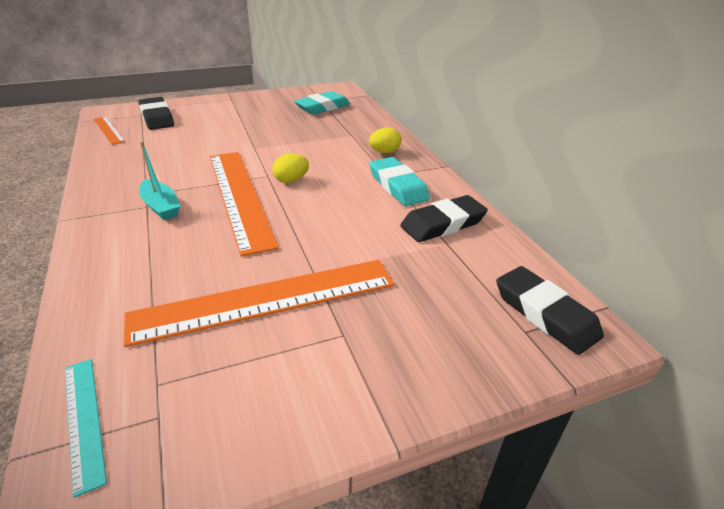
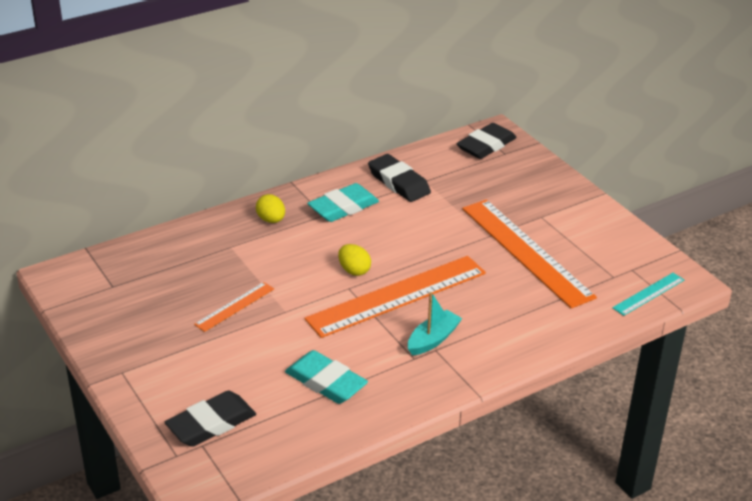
camera: 100 degrees left, 0 degrees up
orange ruler [93,117,125,145] -> orange ruler moved to [194,282,274,332]
turquoise eraser [294,91,350,114] -> turquoise eraser moved to [285,350,368,404]

